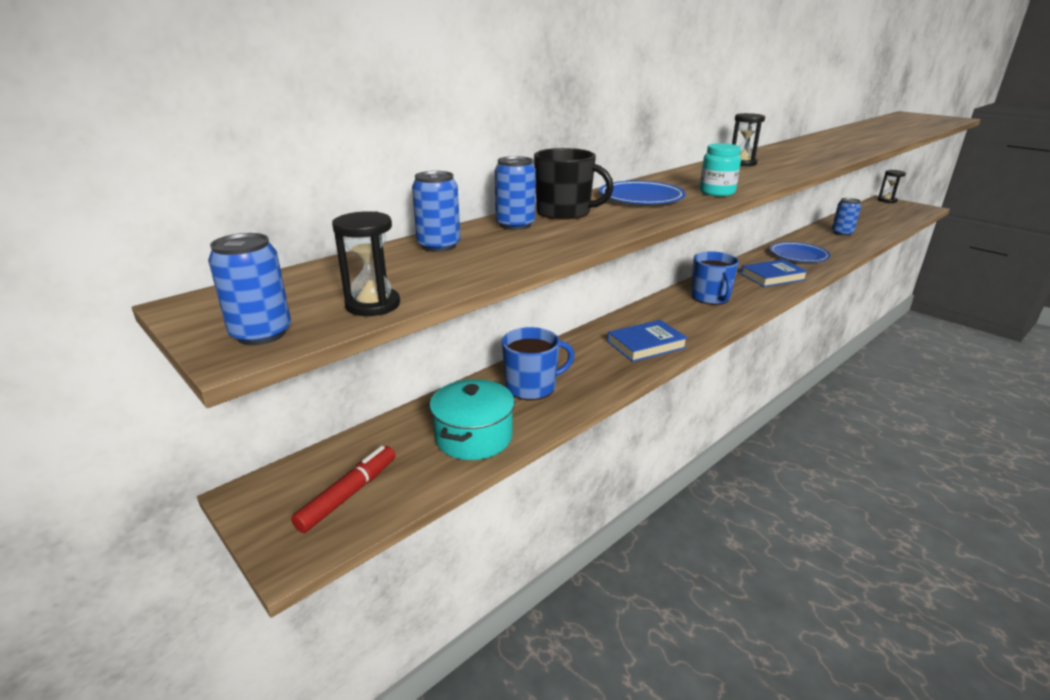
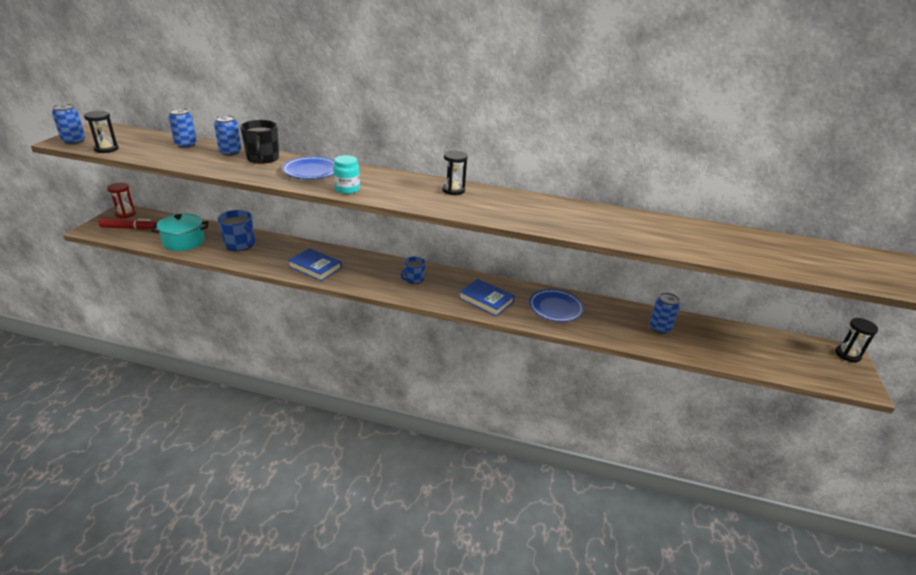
camera: 55 degrees right, 5 degrees up
blue mug [691,251,739,305] -> blue mug [401,257,426,284], size x0.62
none -> red hourglass [107,183,136,218]

